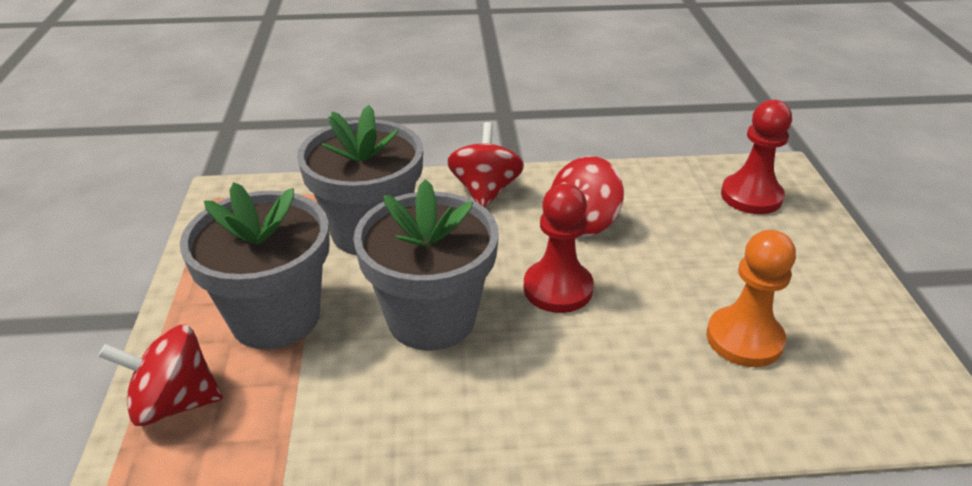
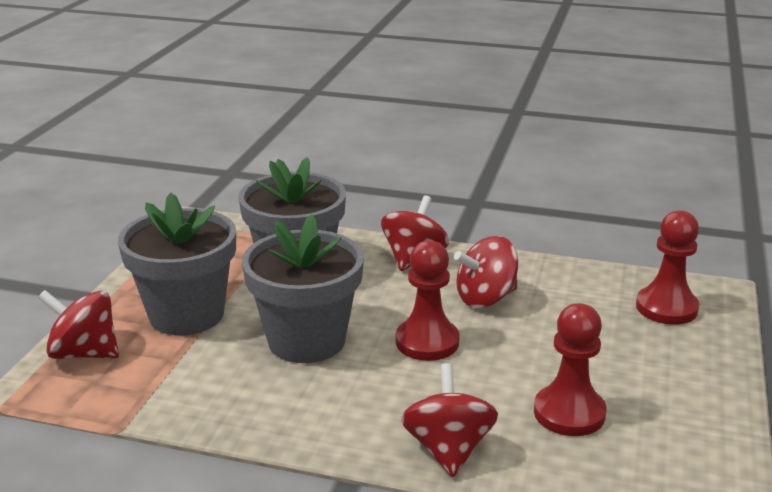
camera: 20 degrees right, 10 degrees down
orange pawn [707,230,796,367] -> red pawn [534,303,607,436]
none -> red spinning top [401,363,498,477]

